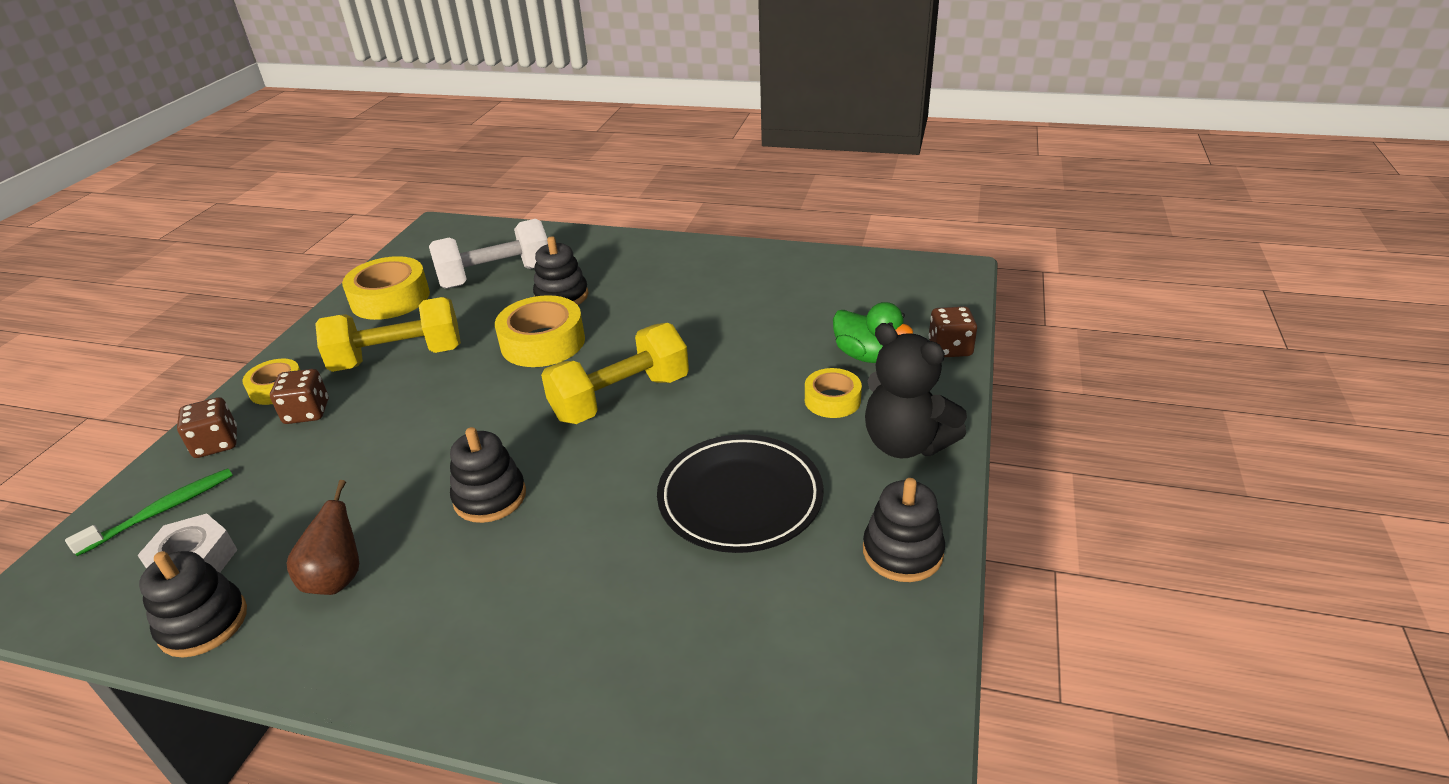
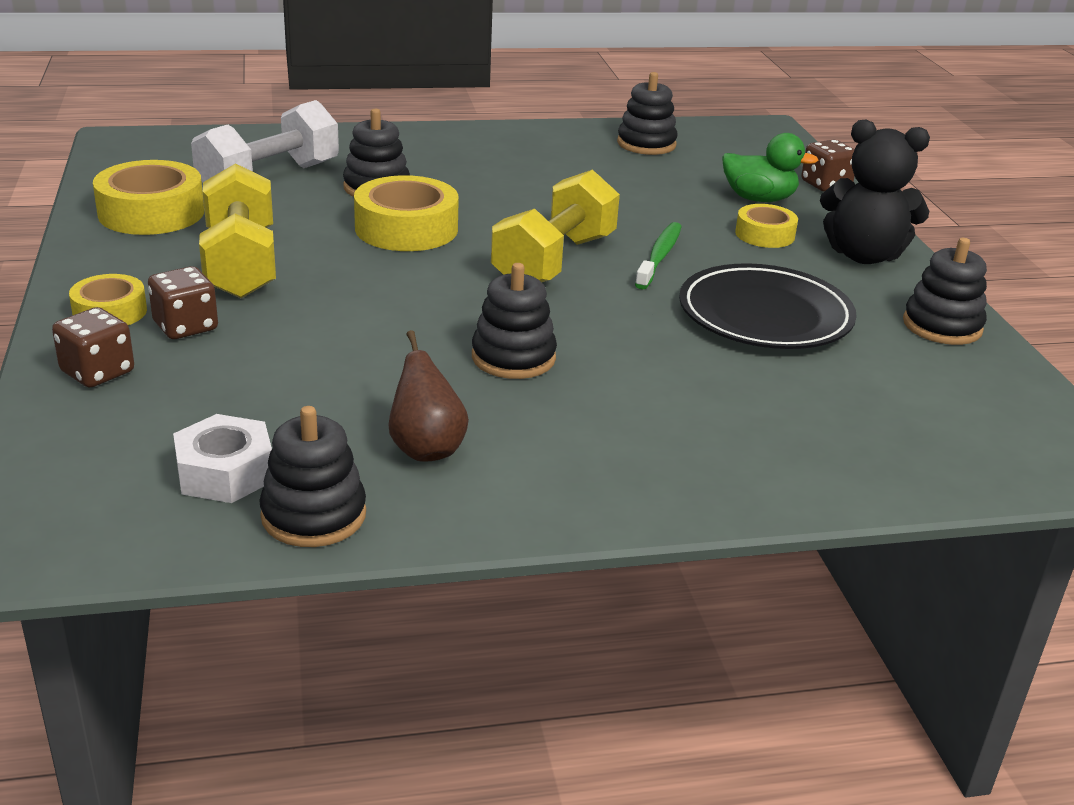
camera: 30 degrees left, 5 degrees down
green toothbrush [65,468,233,556] -> green toothbrush moved to [635,222,682,289]
yellow dumbbell [315,297,461,372] -> yellow dumbbell turned 60 degrees counterclockwise [199,163,276,298]
none -> black stacking toy [617,72,678,155]

